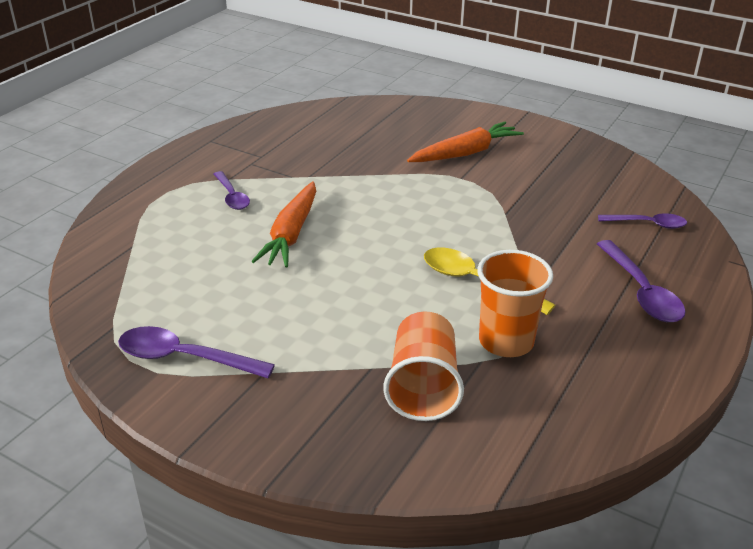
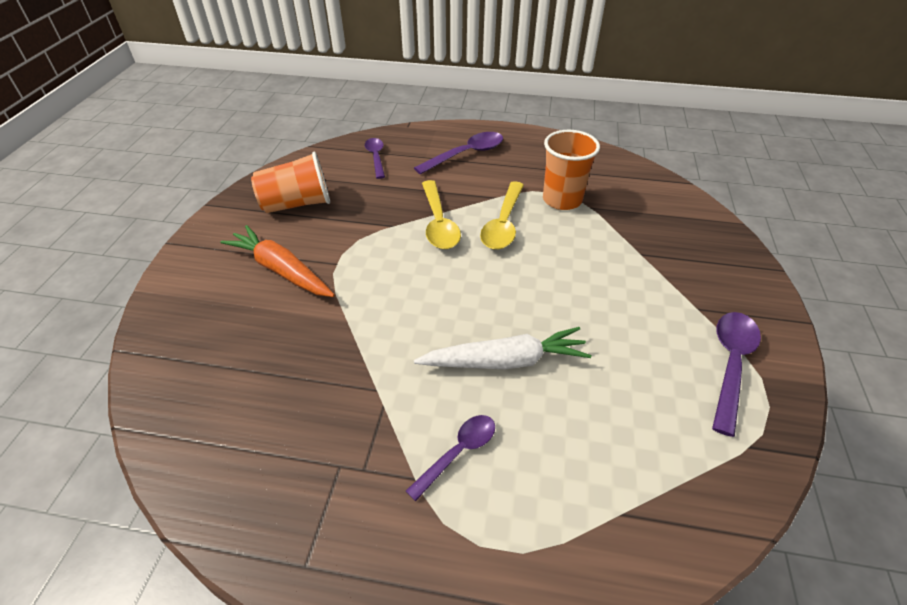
camera: 110 degrees left, 10 degrees up
purple spoon [118,326,275,378] -> purple spoon turned 150 degrees counterclockwise [712,312,761,437]
orange carrot [251,181,316,268] -> white carrot [414,327,591,369]
orange cup [383,312,464,421] -> orange cup moved to [251,152,330,213]
none -> yellow spoon [422,180,461,249]

